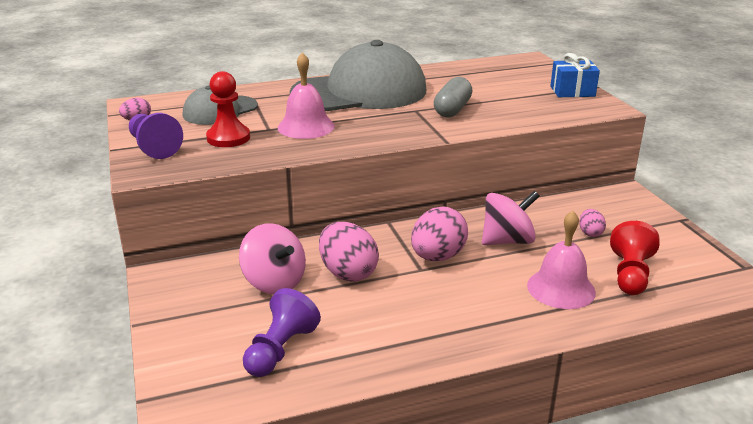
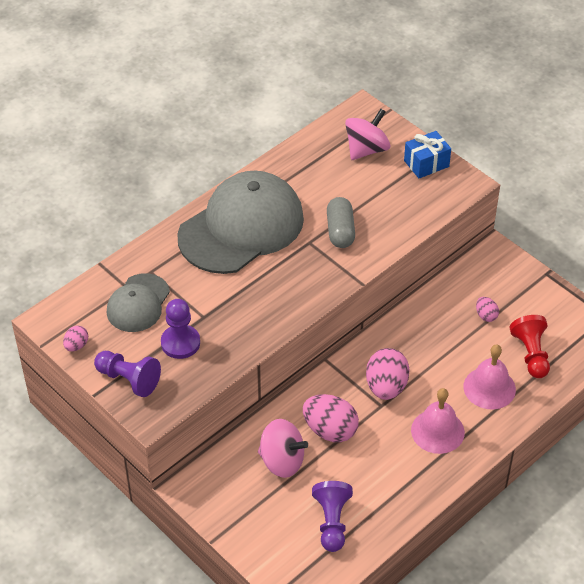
camera: 25 degrees left, 20 degrees up
red pawn [206,71,250,147] -> purple pawn [161,299,200,359]
pink bell [278,52,335,139] -> pink bell moved to [411,388,465,454]
pink spinning top [482,191,540,245] -> pink spinning top moved to [345,109,390,160]

